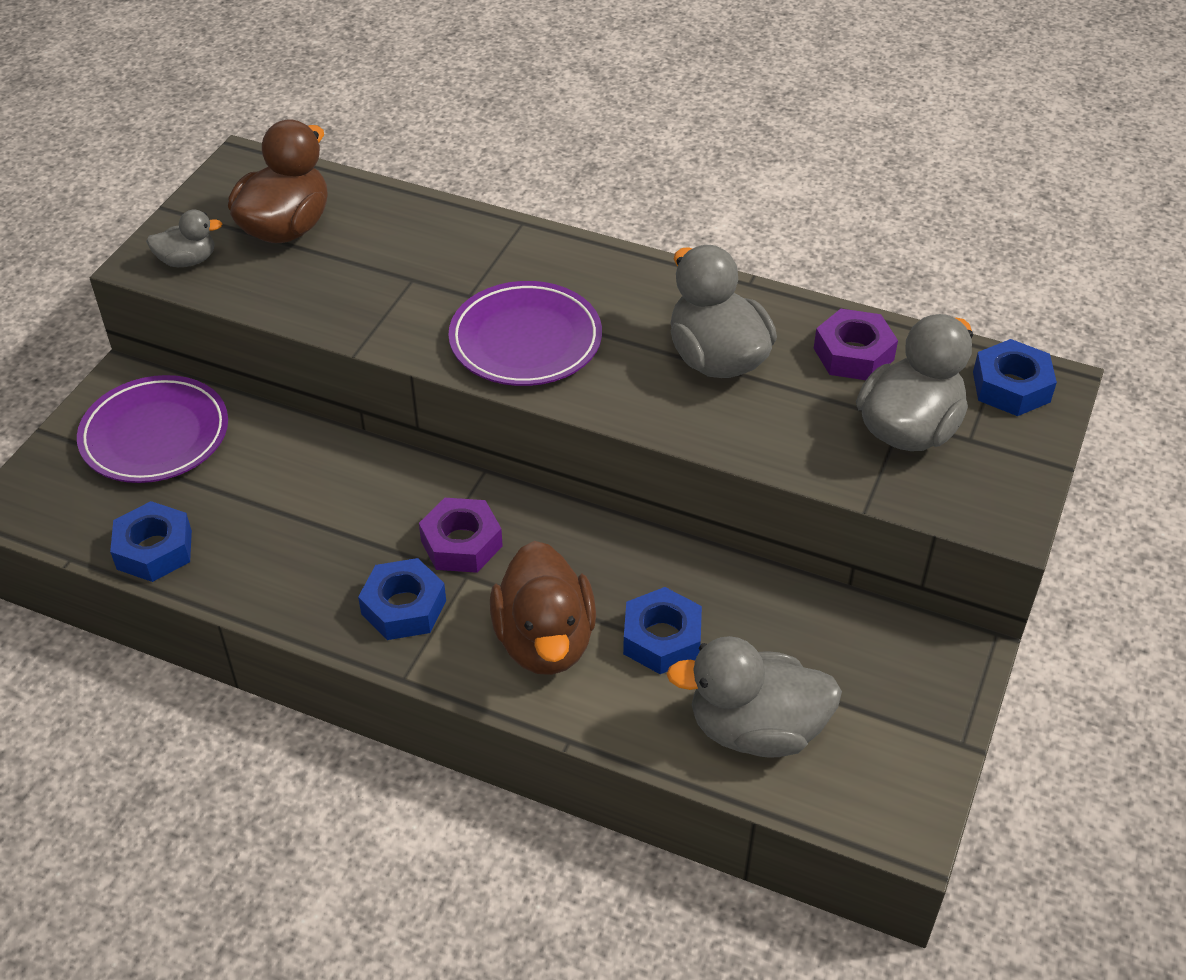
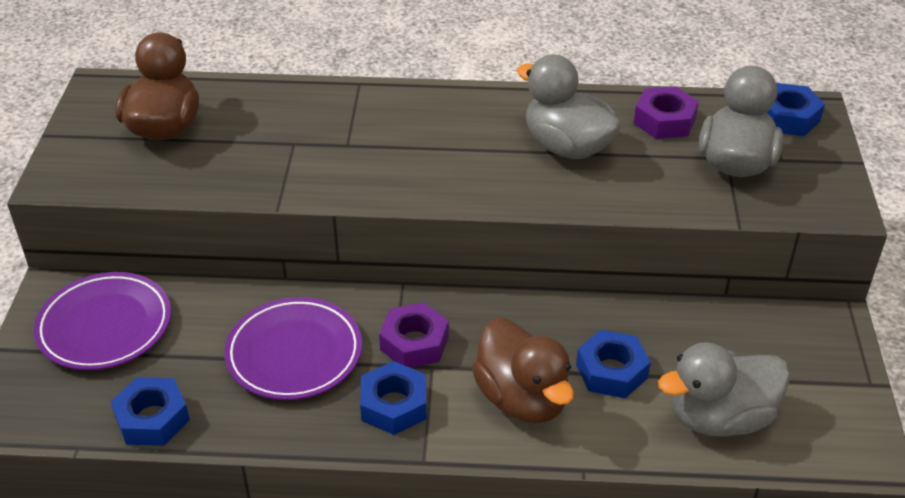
camera: 20 degrees left, 5 degrees down
grey duck [146,210,222,267] -> none
purple plate [448,281,602,386] -> purple plate moved to [224,297,362,400]

